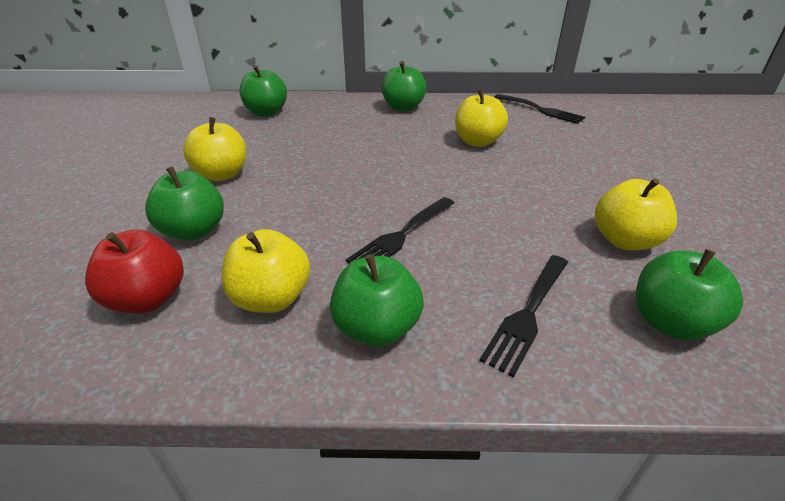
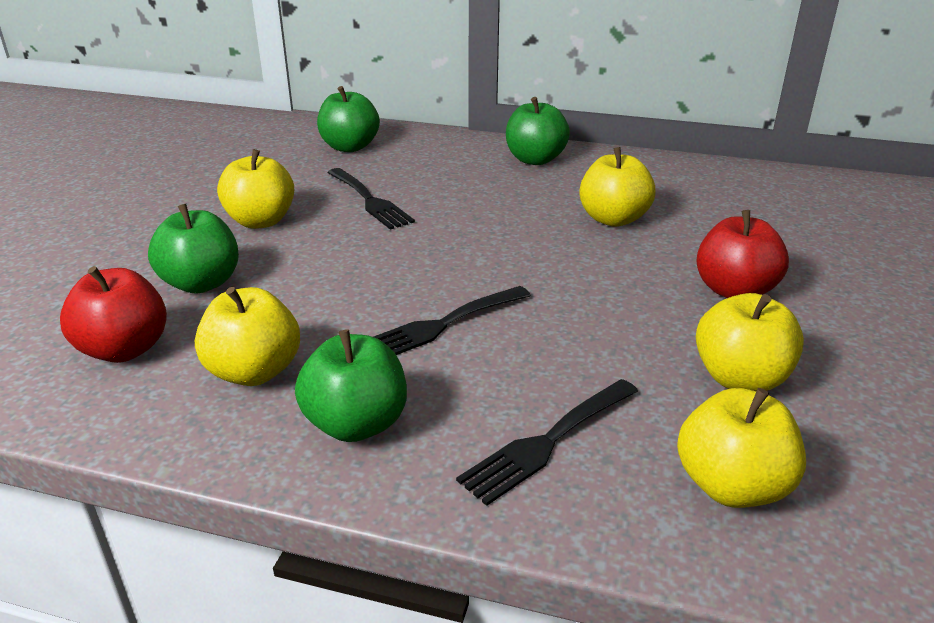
camera: 15 degrees right, 5 degrees down
black fork [494,94,585,124] -> black fork moved to [327,168,415,230]
green apple [636,249,743,340] -> yellow apple [677,388,806,508]
none -> red apple [696,210,789,298]

